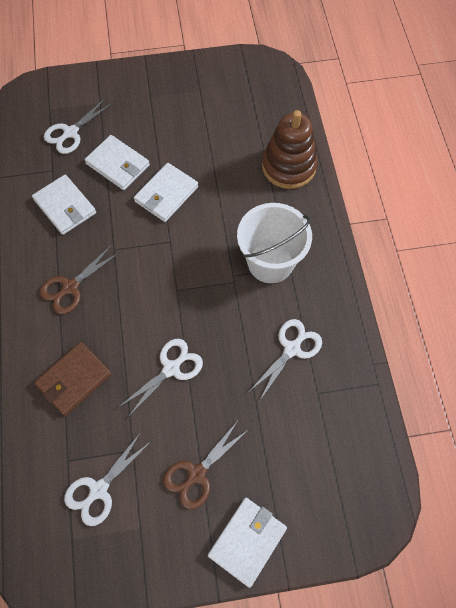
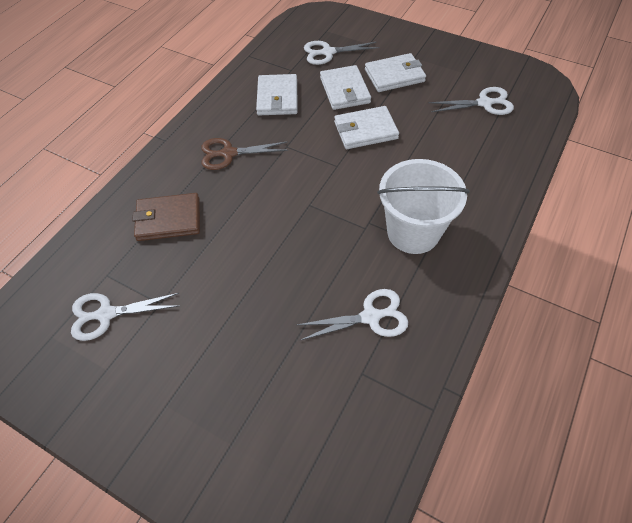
camera: 40 degrees right, 10 degrees down
white scissors [119,339,203,417] -> white scissors moved to [428,87,514,115]
brown scissors [163,421,248,510] -> none
white wallet [208,498,287,588] -> white wallet moved to [365,53,426,92]
brown stacking toy [262,110,318,189] -> none

